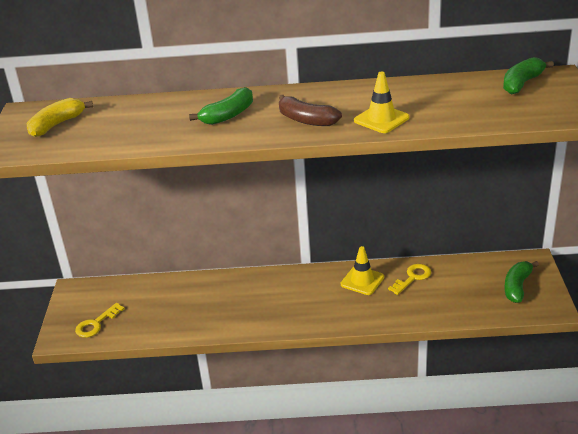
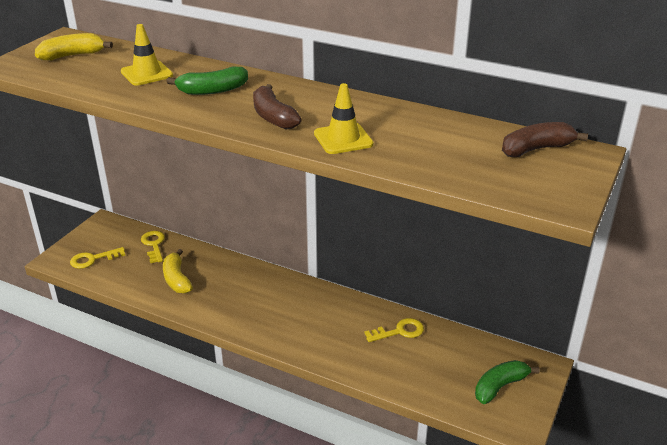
camera: 25 degrees right, 0 degrees up
yellow traffic cone [341,246,384,295] -> yellow traffic cone moved to [121,24,173,86]
green banana [503,57,554,95] -> brown banana [502,122,588,157]
none -> yellow key [141,231,165,263]
none -> yellow banana [163,249,193,293]

